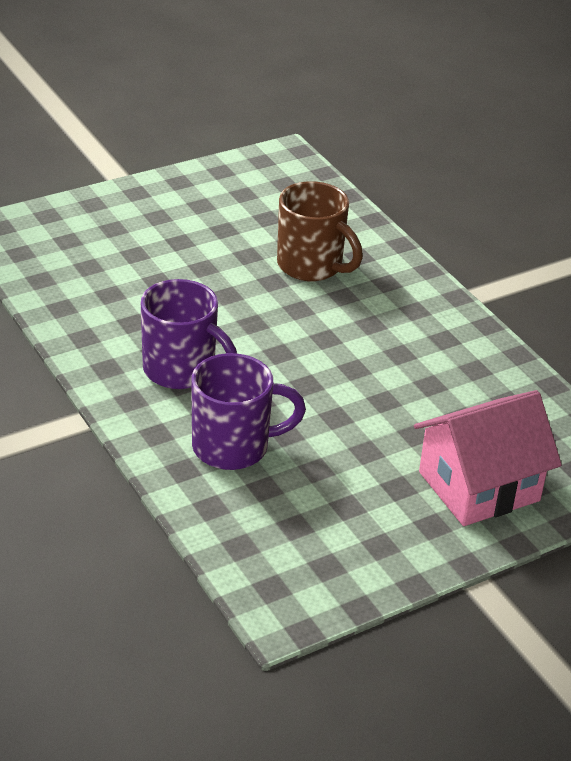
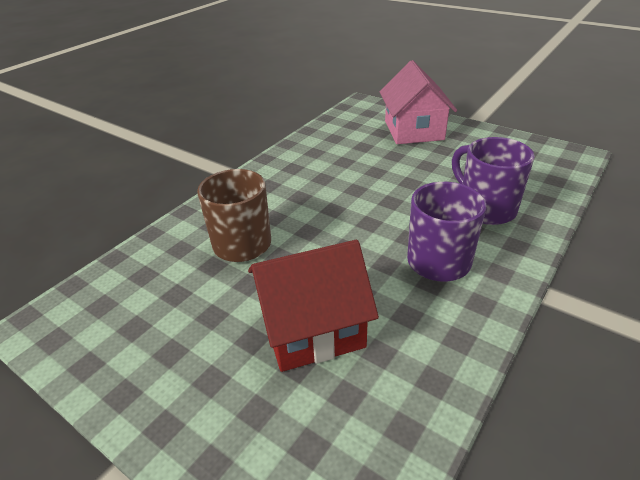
camera: 110 degrees left, 0 degrees up
pink house [414,390,562,526] -> pink house turned 45 degrees clockwise [380,60,457,144]
none -> red house [248,240,379,372]

